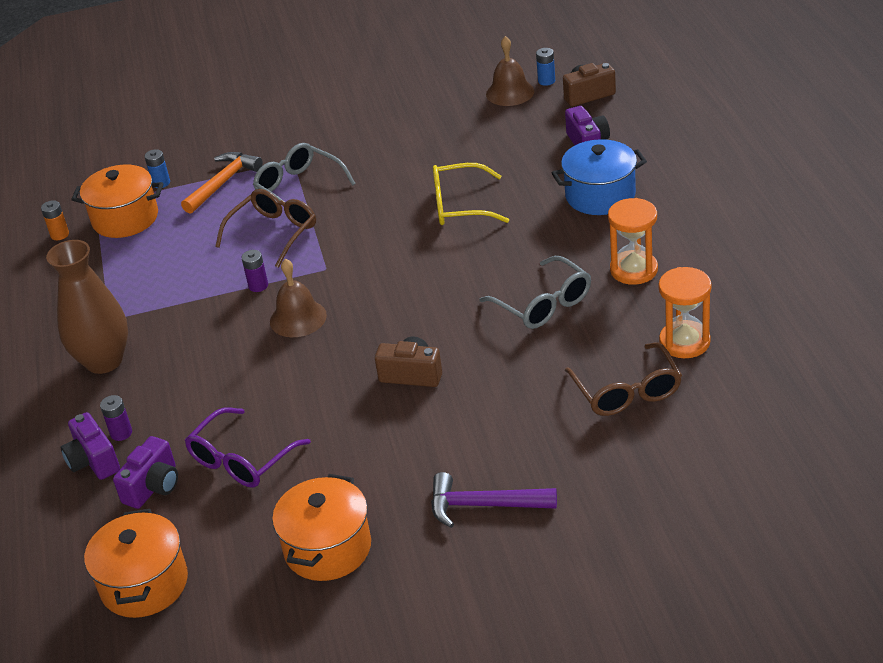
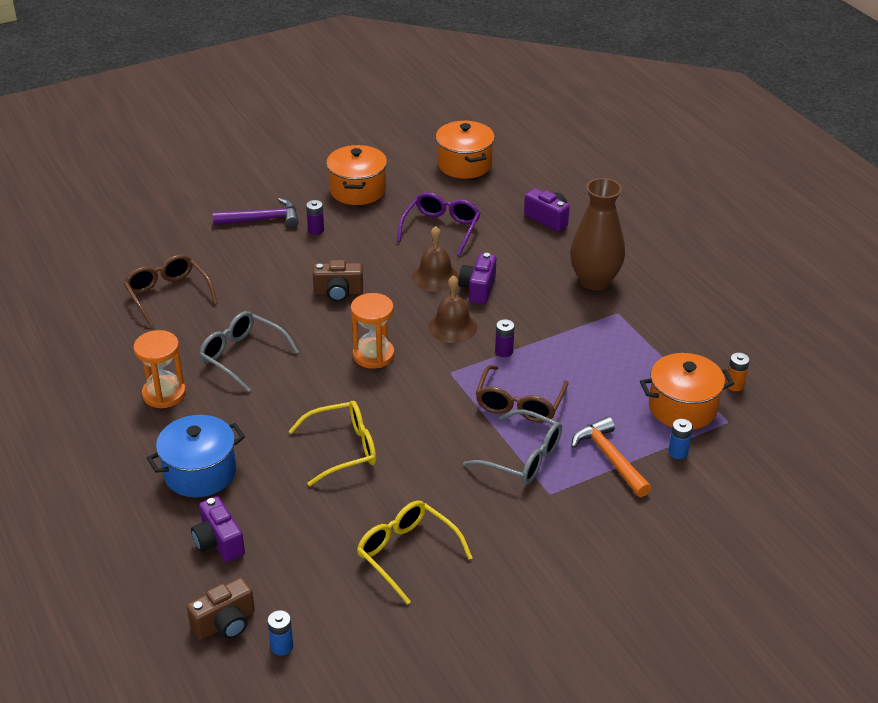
camera: 160 degrees right, 0 degrees up
purple battery [100,395,132,441] -> purple battery moved to [306,200,324,235]
purple camera [113,436,178,509] -> purple camera moved to [458,253,496,304]
orange hammer [181,152,263,214] -> orange hammer turned 135 degrees clockwise [571,416,651,497]
brown bell [486,36,534,106] -> brown bell moved to [412,226,459,292]
orange hourglass [659,267,712,358] -> orange hourglass moved to [351,293,395,368]
none -> yellow glasses [357,500,472,605]

